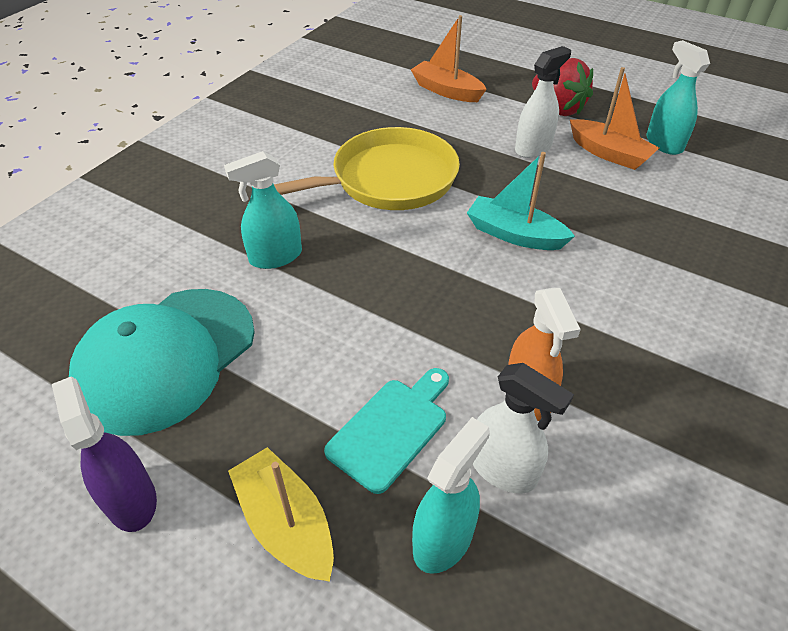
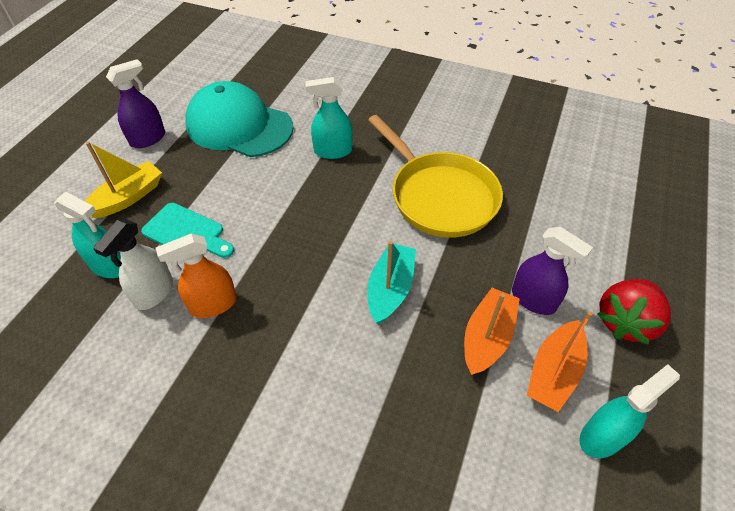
camera: 80 degrees right, 5 degrees up
turquoise spray bottle [224,151,302,269] -> turquoise spray bottle turned 60 degrees counterclockwise [305,77,353,159]
orange boat [411,15,487,102] -> orange boat moved to [464,288,520,375]
white spray bottle [515,46,571,158] -> purple spray bottle [512,227,593,315]

